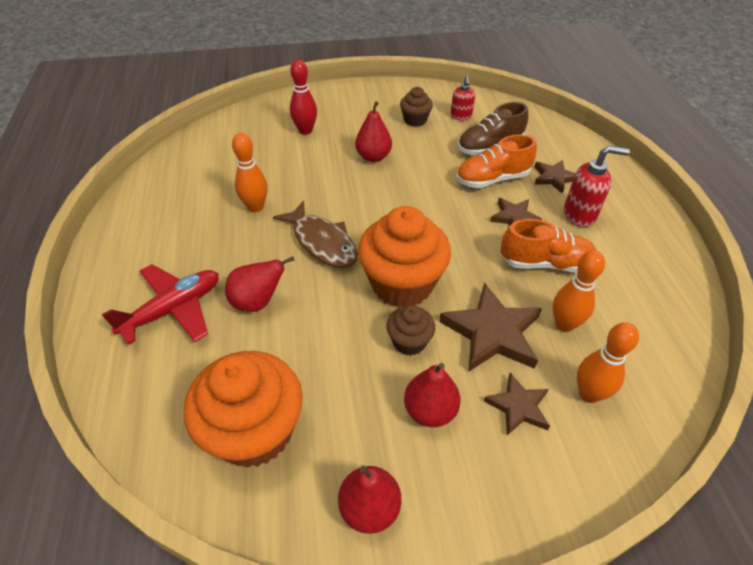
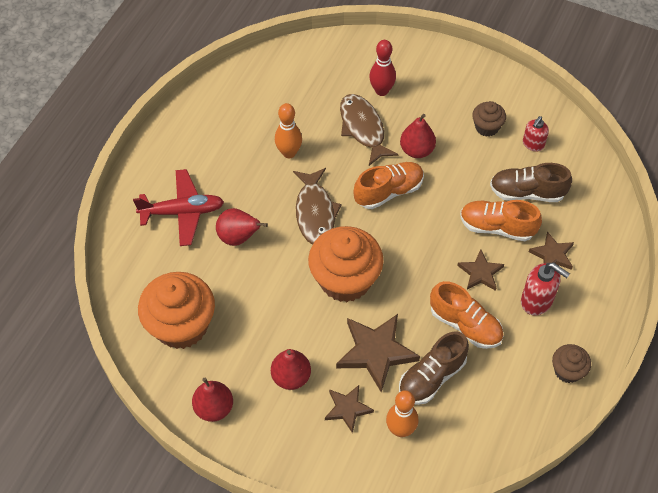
camera: 35 degrees right, 10 degrees up
brown cupcake [387,305,435,356] -> brown cupcake moved to [552,344,591,383]
orange bowling pin [553,250,605,332] -> brown shoe [399,331,469,405]
none -> brown fish [340,94,399,166]
none -> orange shoe [353,162,424,209]

